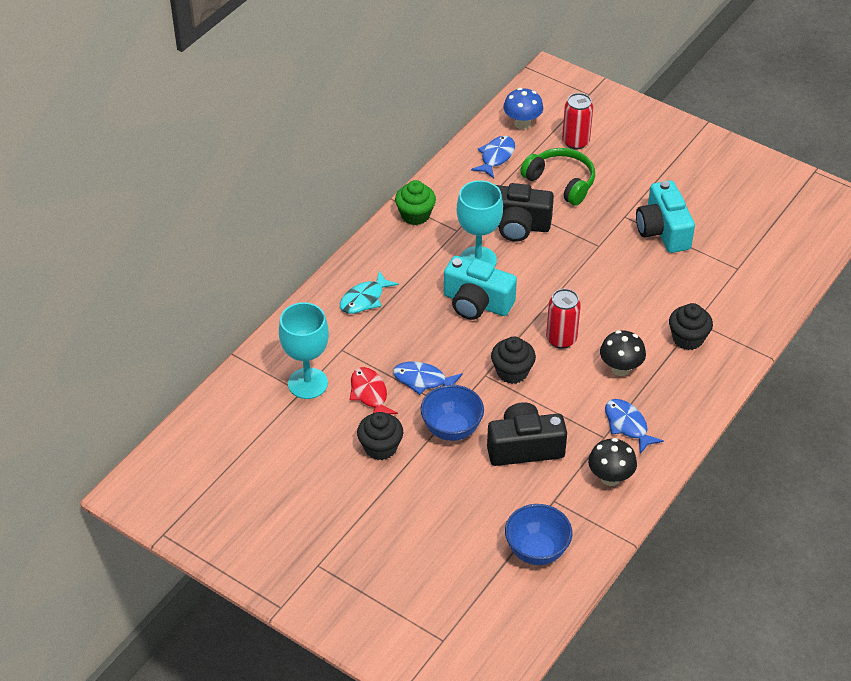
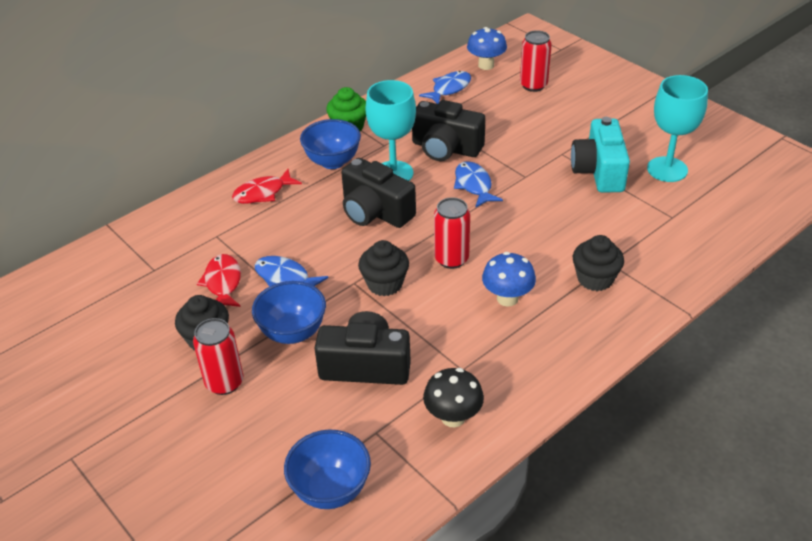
camera: 15 degrees right, 5 degrees down
turquoise goblet [279,302,329,399] -> turquoise goblet moved to [647,75,708,182]
turquoise fish [340,270,399,314] -> red fish [232,169,302,204]
turquoise camera [444,256,517,320] -> black camera [341,158,416,228]
green headphones [520,148,595,205] -> none
black mushroom [600,330,646,376] -> blue mushroom [482,252,536,307]
blue fish [605,399,664,454] -> blue fish moved to [454,161,503,208]
none -> red can [193,318,243,395]
none -> blue bowl [300,119,361,169]

